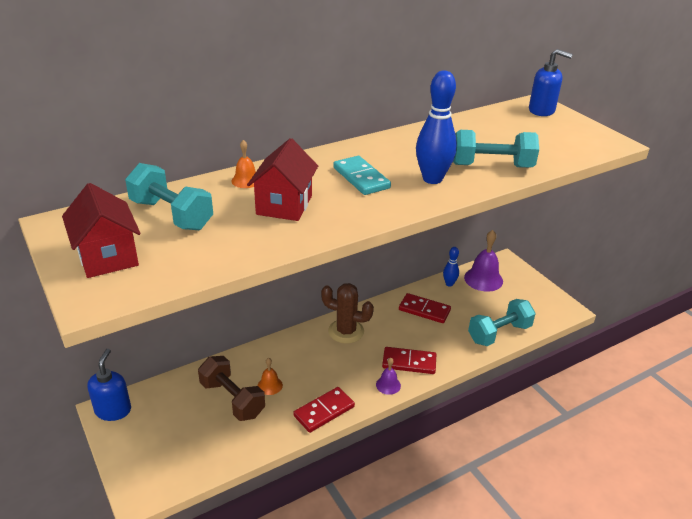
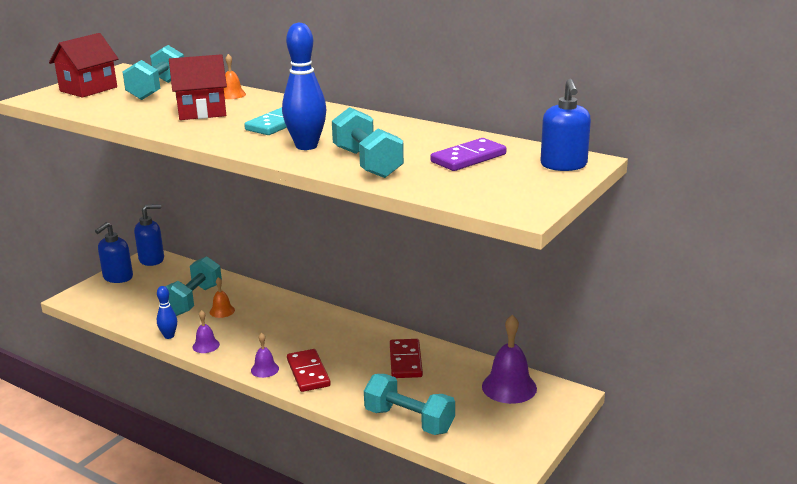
camera: 65 degrees right, 10 degrees down
brown dumbbell [198,356,265,421] -> turquoise dumbbell [165,256,222,316]
red domino [293,387,355,433] -> purple bell [192,310,220,353]
brown cactus [321,283,374,344] -> none
blue bowling pin [443,247,459,286] -> blue bowling pin moved to [157,286,177,339]
none -> blue soap dispenser [95,222,133,283]
none -> purple domino [430,138,506,171]

